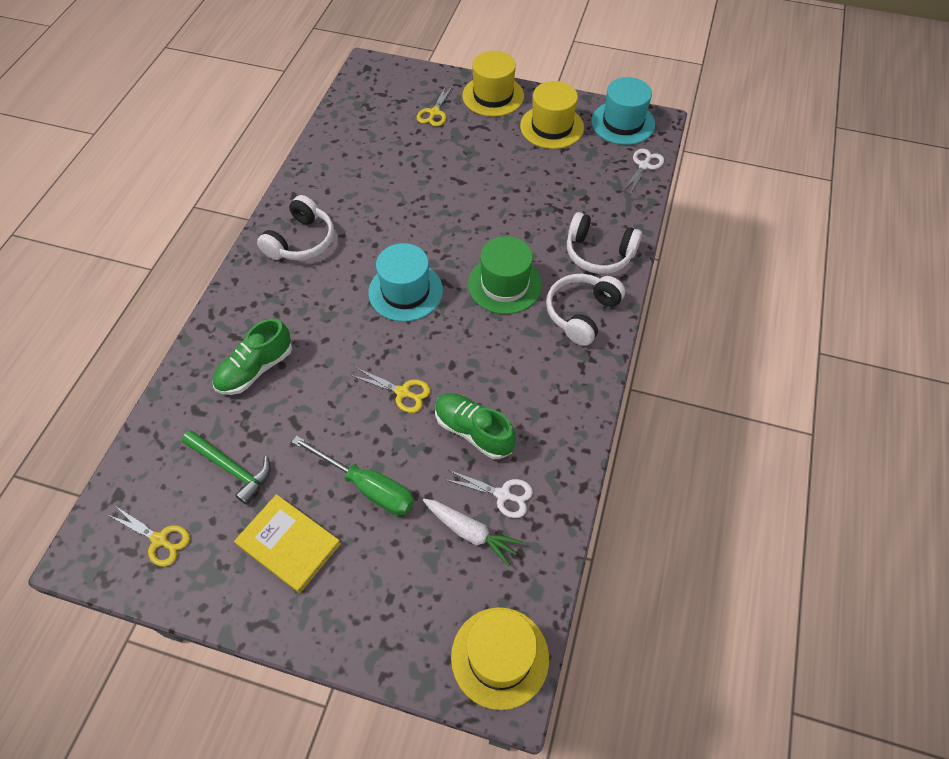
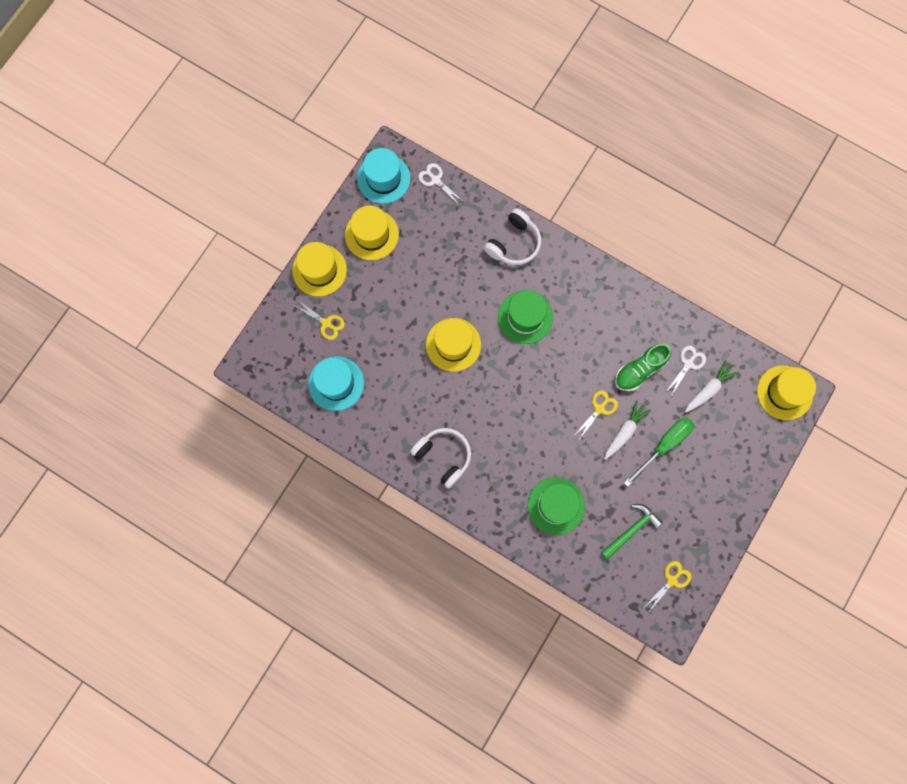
camera: 75 degrees left, 20 degrees up
green shoe [212,318,292,395] -> green hat [528,477,585,535]
yellow book [234,494,341,593] -> none
turquoise hat [369,243,443,322] -> turquoise hat moved to [308,356,364,411]
white headphones [546,274,625,346] -> none
none -> yellow hat [426,318,481,372]
none -> white carrot [604,400,651,460]

